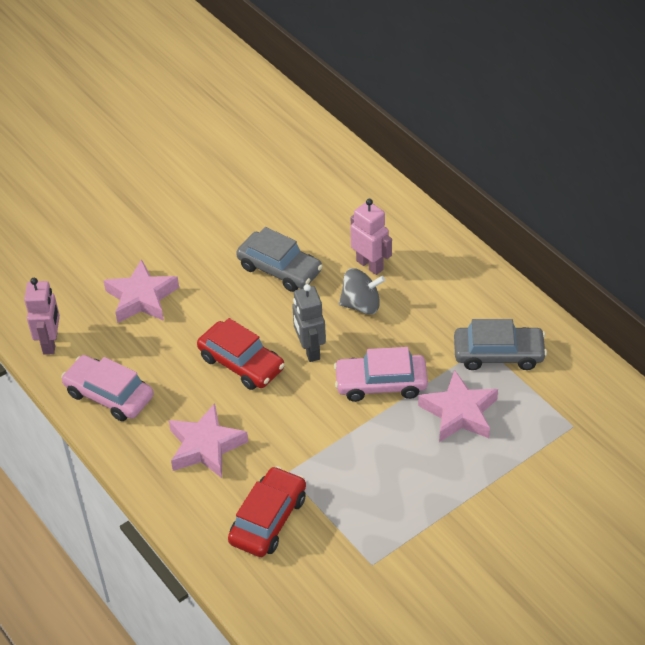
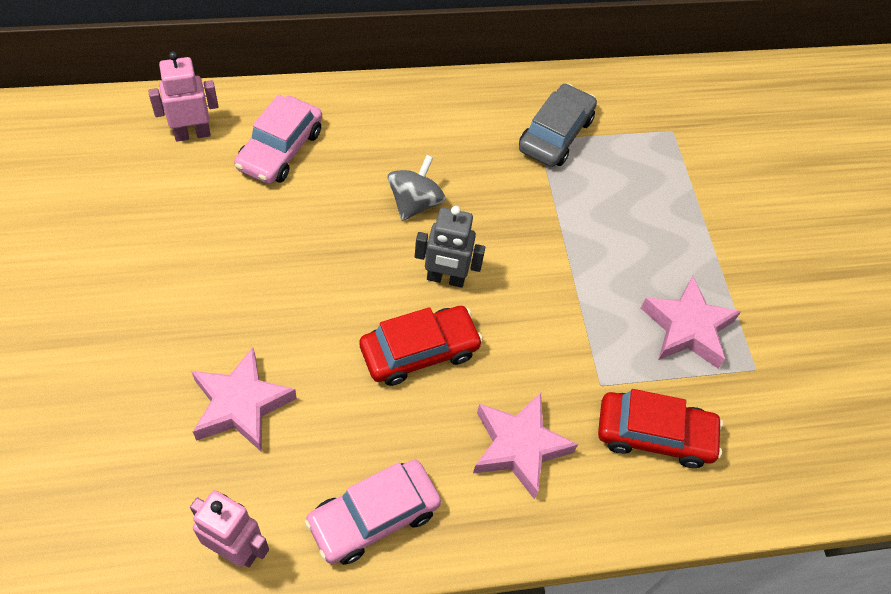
camera: 70 degrees left, 10 degrees up
red car [228,466,306,557] -> red car turned 135 degrees clockwise [598,389,723,468]
grey car [236,227,323,292] -> none
pink car [334,347,428,402] -> pink car moved to [234,94,322,184]
pink robot [351,199,392,275] -> pink robot moved to [148,51,219,142]
pink star [418,370,498,442] -> pink star moved to [641,276,741,368]

